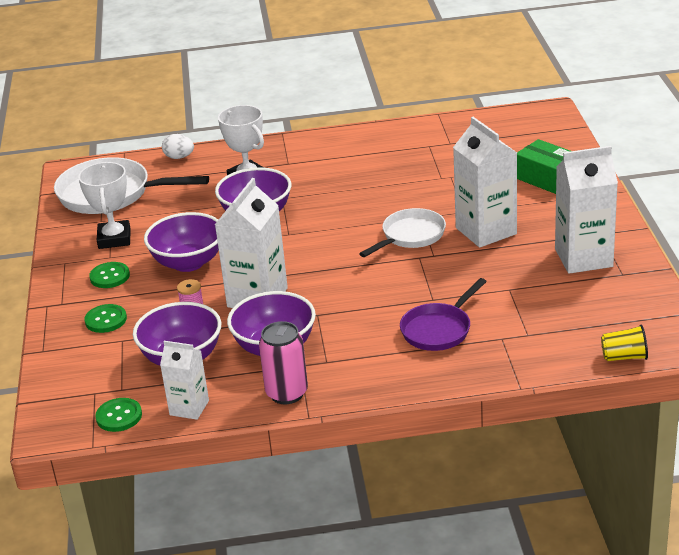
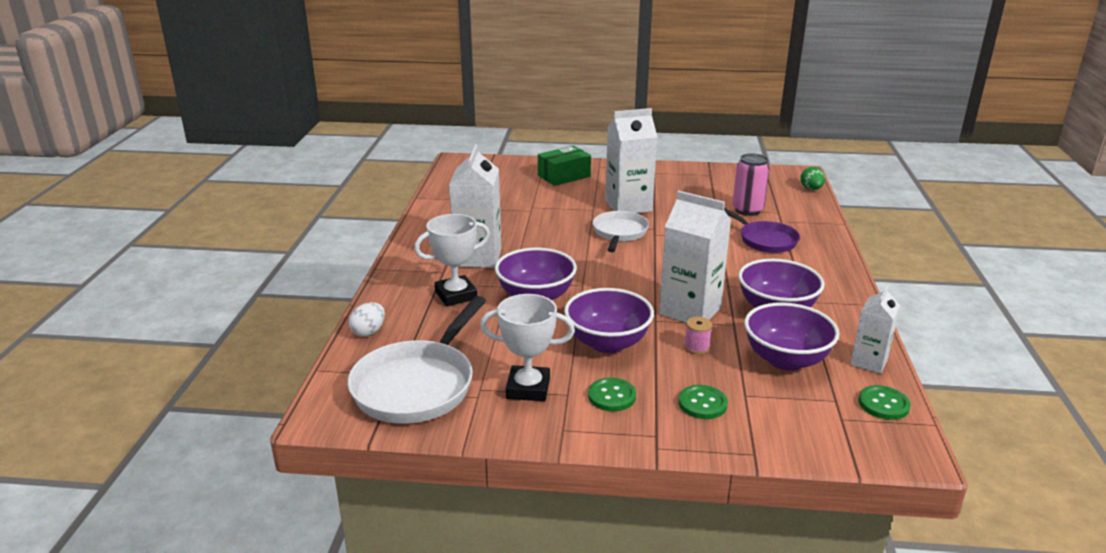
camera: 80 degrees left, 5 degrees down
pink can [259,321,308,404] -> pink can moved to [733,153,770,216]
white pan [359,208,446,257] -> white pan turned 45 degrees clockwise [593,211,649,252]
white carton [555,146,618,274] -> white carton moved to [449,144,501,268]
yellow cup [601,325,648,361] -> green egg [800,167,825,190]

